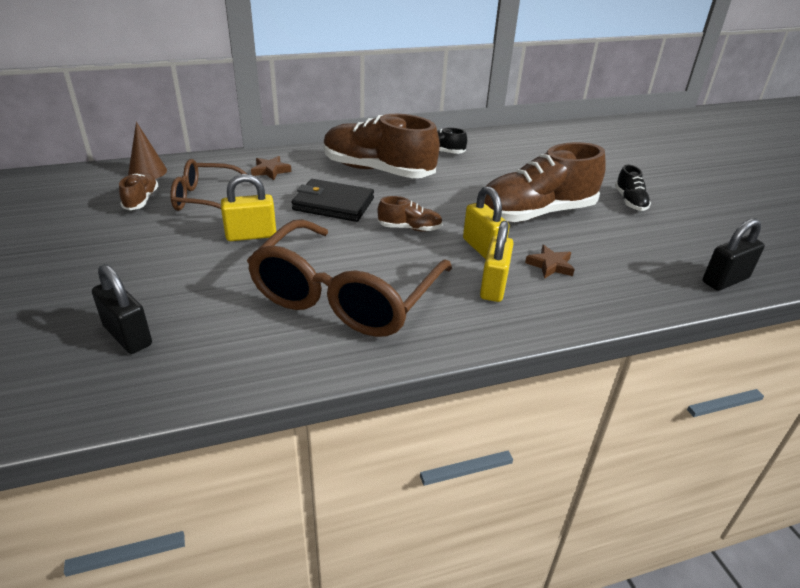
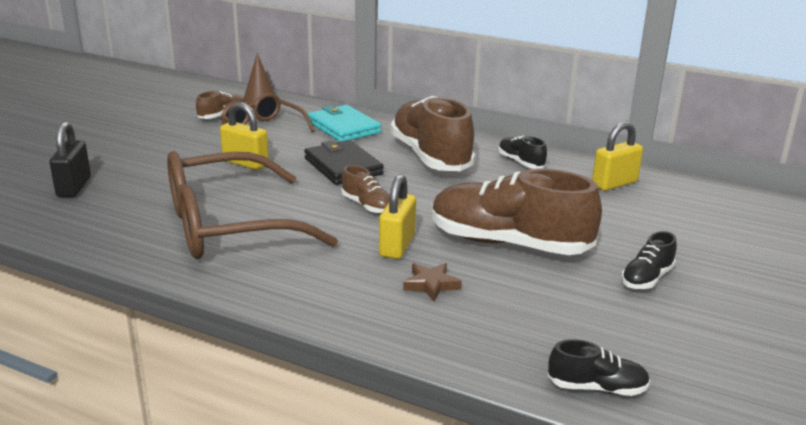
camera: 45 degrees right, 10 degrees down
brown star [251,156,291,180] -> turquoise wallet [308,105,381,142]
yellow padlock [480,221,514,302] -> yellow padlock moved to [592,122,643,191]
black padlock [703,218,765,291] -> black shoe [548,339,650,396]

